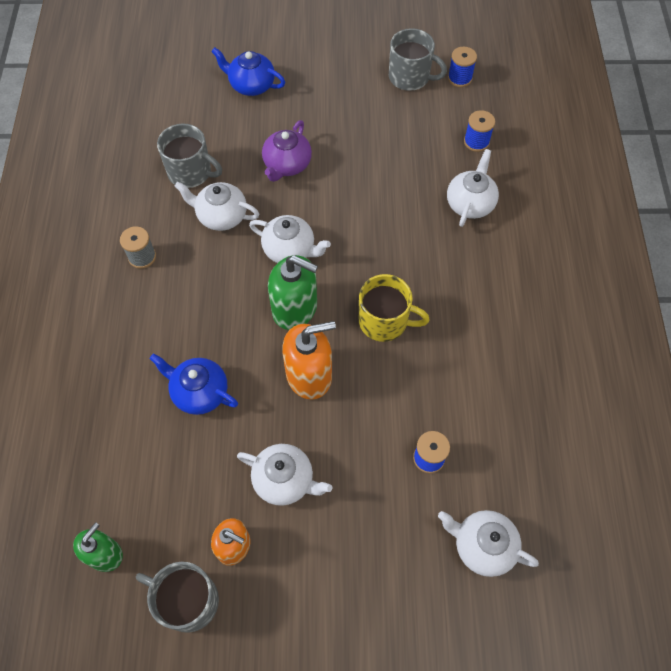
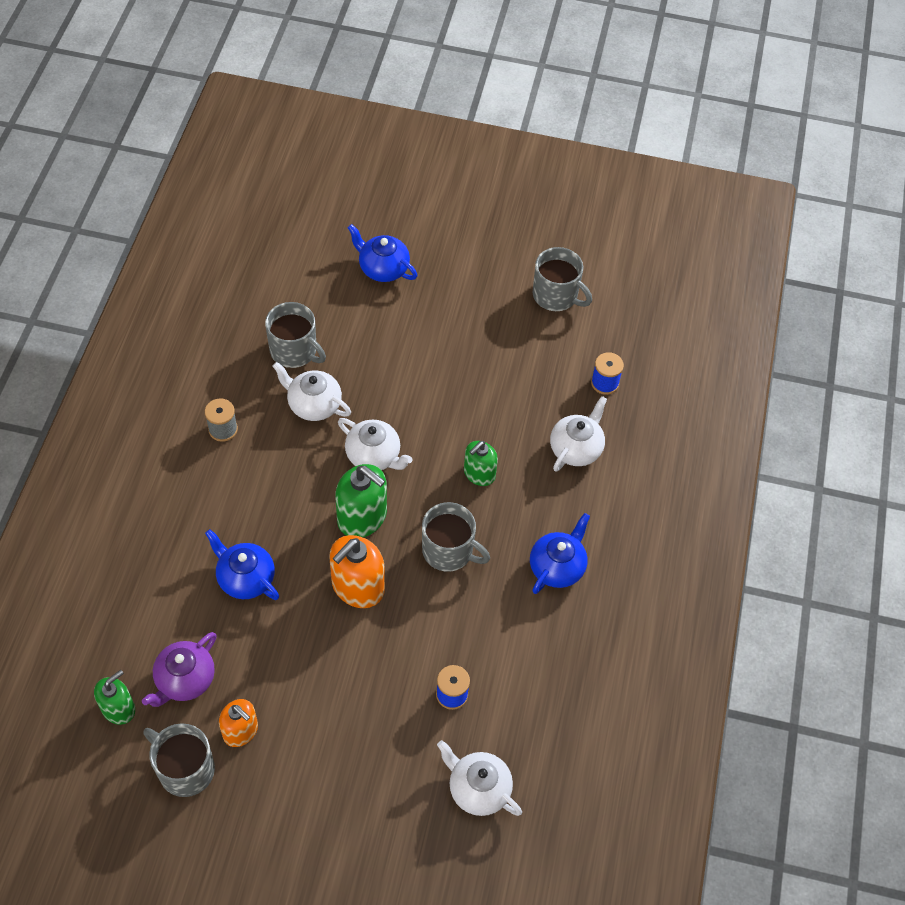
camera: 10 degrees right, 5 degrees down
white teapot [237,444,332,506] -> none
purple teapot [262,120,312,182] -> purple teapot moved to [142,632,217,707]
orange soap dispenser [282,321,336,400] -> orange soap dispenser turned 135 degrees clockwise [329,535,385,608]
yellow mug [359,274,430,342] -> grey mug [422,502,490,572]
blue spool [448,47,477,87] -> none
none -> green soap dispenser [464,441,498,486]
none -> blue teapot [530,513,590,594]

